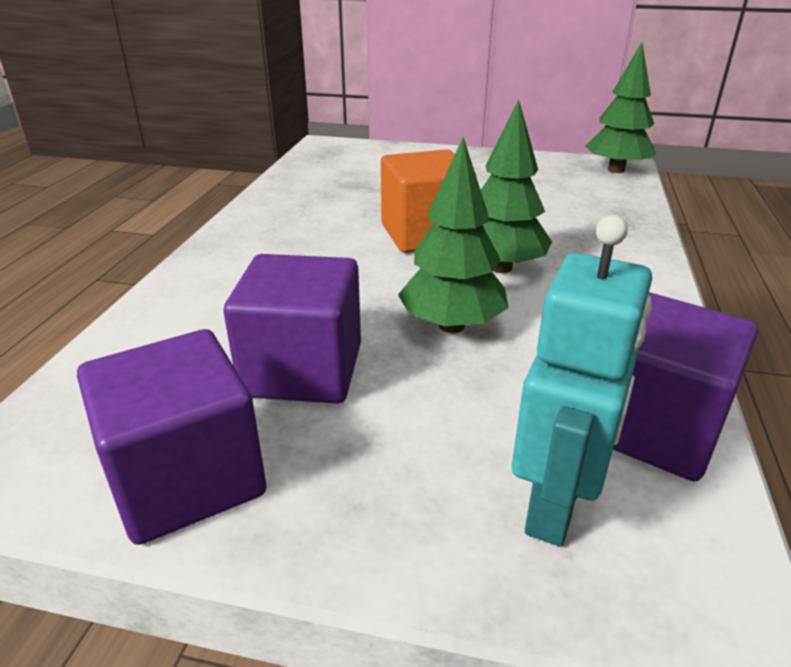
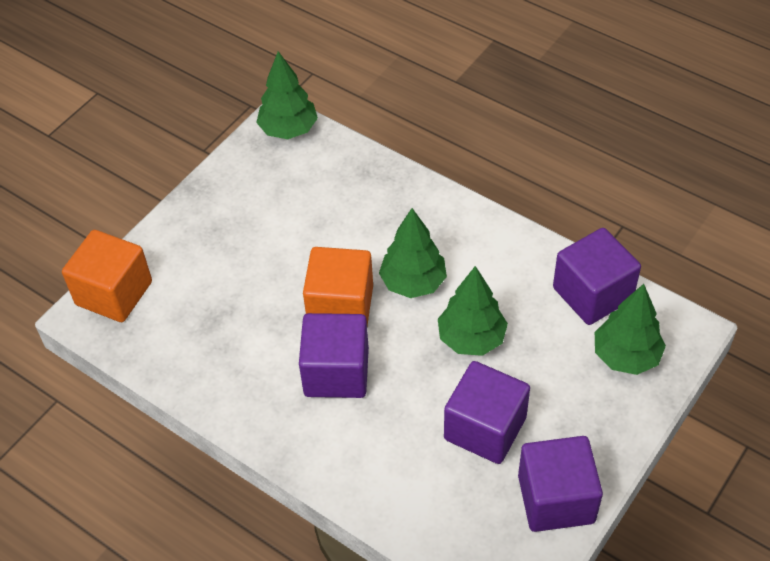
camera: 65 degrees left, 20 degrees up
turquoise robot [512,215,652,547] -> green tree [595,284,666,375]
none -> orange cube [62,230,152,322]
none -> purple cube [299,313,369,398]

